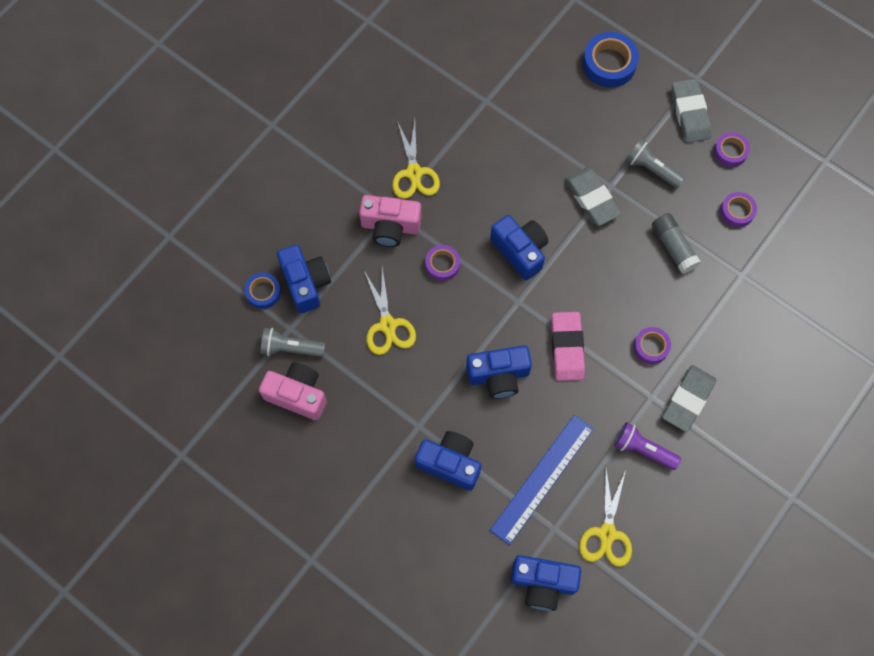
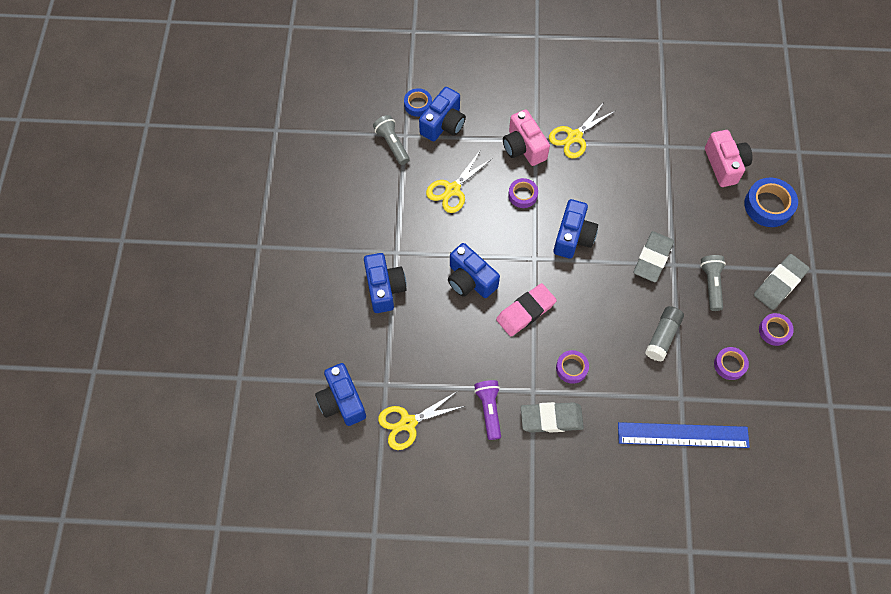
camera: 55 degrees right, 5 degrees down
pink camera [259,362,327,420] -> pink camera moved to [705,130,753,187]
blue ruler [490,415,594,545] -> blue ruler moved to [618,422,750,448]

